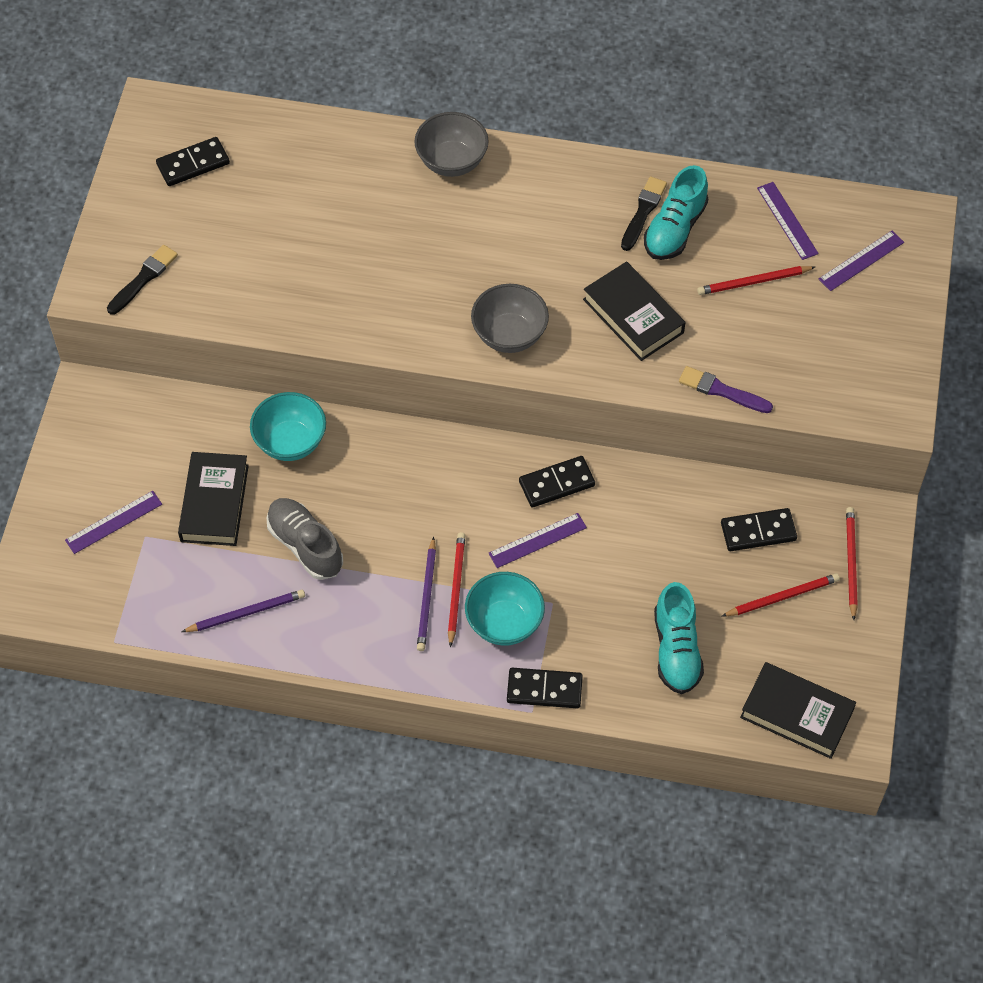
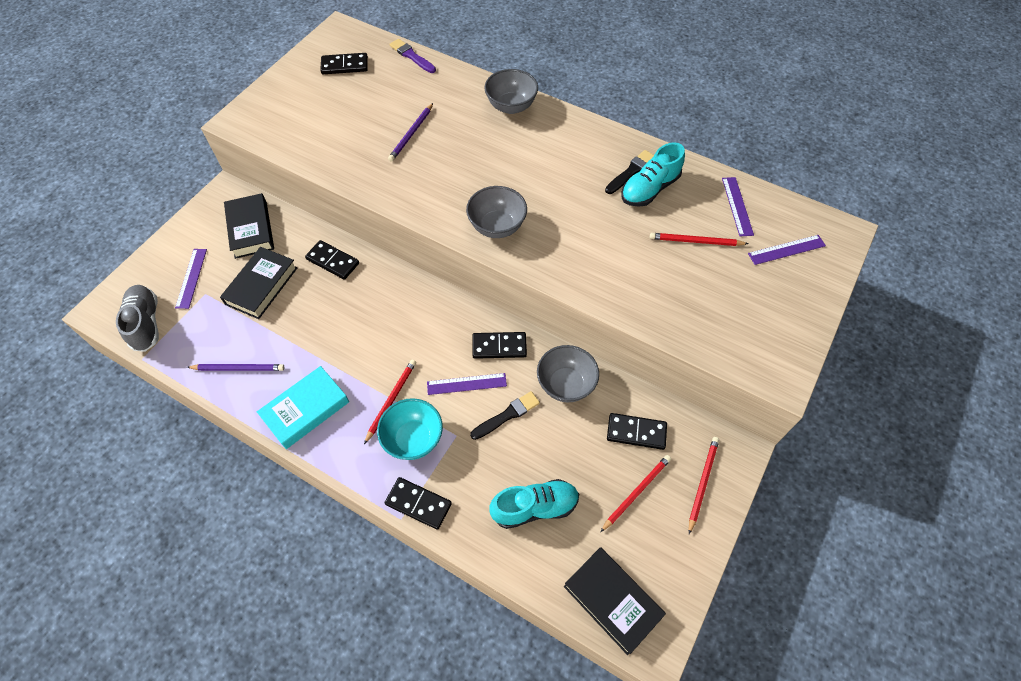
camera: 20 degrees right, 0 degrees up
purple ruler [65,491,162,554] -> purple ruler turned 75 degrees counterclockwise [175,249,207,309]
black brush [107,245,178,315] -> black brush moved to [470,391,540,440]
turquoise bowl [250,392,326,461] -> black domino [305,240,359,280]
grey shoe [267,498,343,580] -> grey shoe moved to [116,285,159,352]
purple pencil [417,536,436,651] -> purple pencil moved to [388,103,433,162]
black book [583,261,685,361] -> black book moved to [224,193,274,259]
turquoise shoe [654,582,704,694] -> turquoise shoe turned 120 degrees counterclockwise [489,479,579,529]
purple brush [679,366,773,413] -> purple brush moved to [389,39,436,73]
red pencil [722,573,840,616] -> red pencil turned 45 degrees counterclockwise [601,455,671,532]
none -> turquoise book [257,366,349,449]
none -> grey bowl [537,345,599,403]

